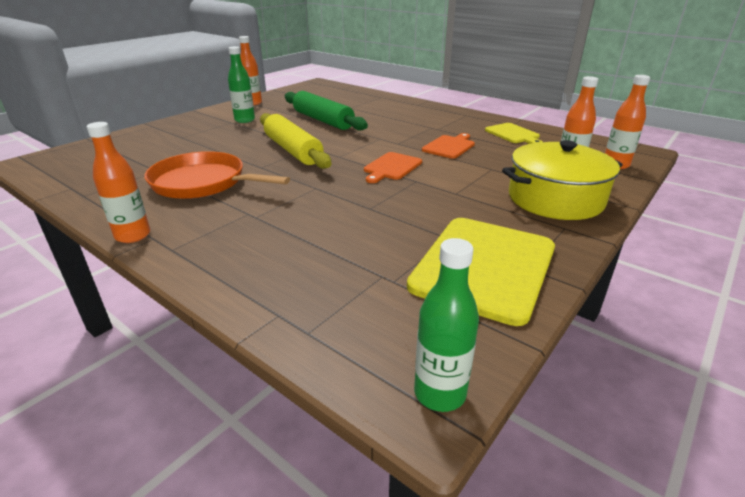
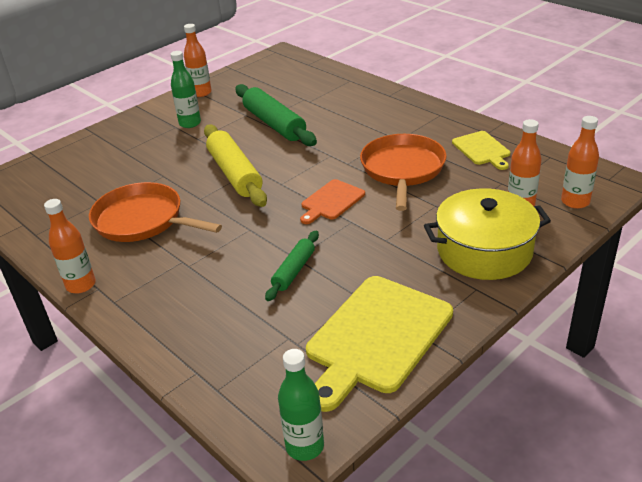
camera: 10 degrees right, 5 degrees up
orange cutting board [422,133,475,159] -> orange pan [360,134,447,211]
none -> green rolling pin [265,231,319,301]

